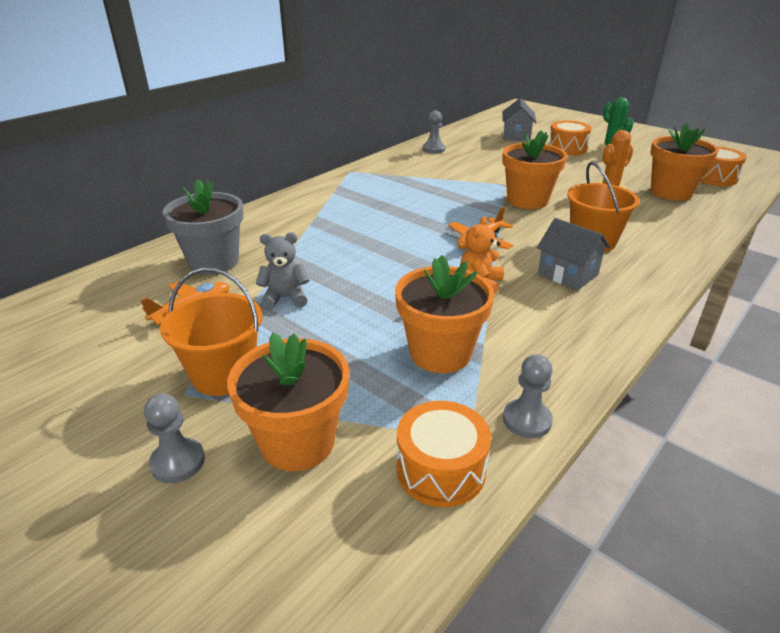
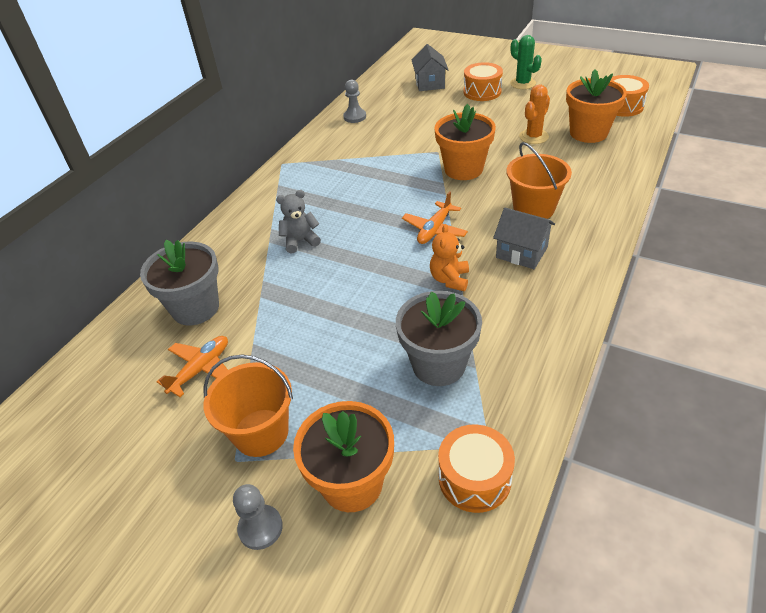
camera: 10 degrees left, 10 degrees up
grey teddy bear [256,232,309,310] -> grey teddy bear moved to [276,190,321,253]
orange flower pot [395,255,495,373] -> grey flower pot [396,291,482,386]
grey pawn [503,354,553,438] -> none

